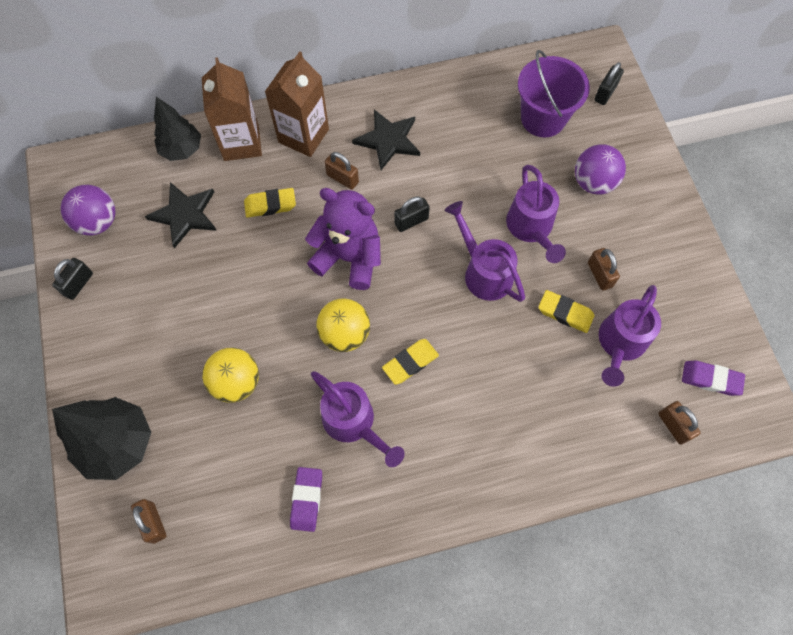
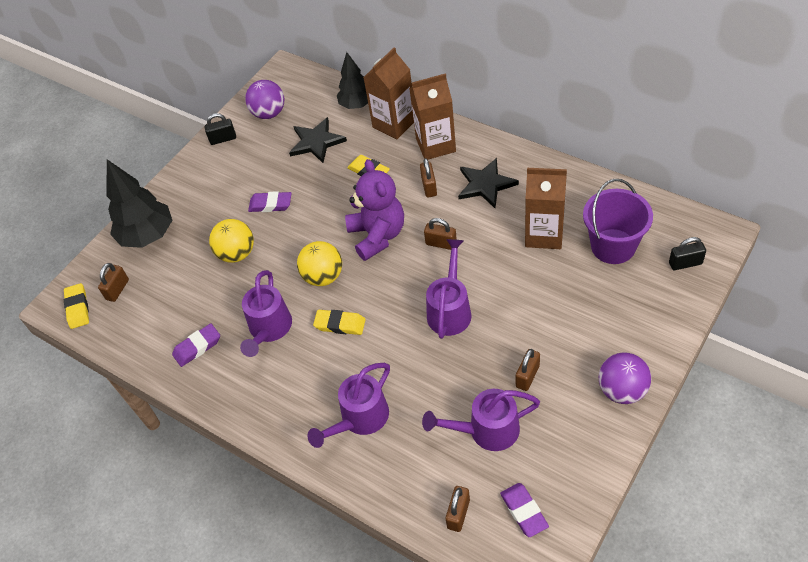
camera: 55 degrees right, 15 degrees down
black padlock [394,196,430,232] -> brown padlock [424,218,457,250]
purple watering can [506,165,566,263] -> purple watering can moved to [308,363,390,448]
yellow eraser [538,290,594,333] -> yellow eraser moved to [64,283,89,329]
purple ball [575,144,626,194] -> purple ball moved to [599,352,651,404]
none -> purple eraser [248,191,292,212]
none -> brown carton [525,168,567,249]

